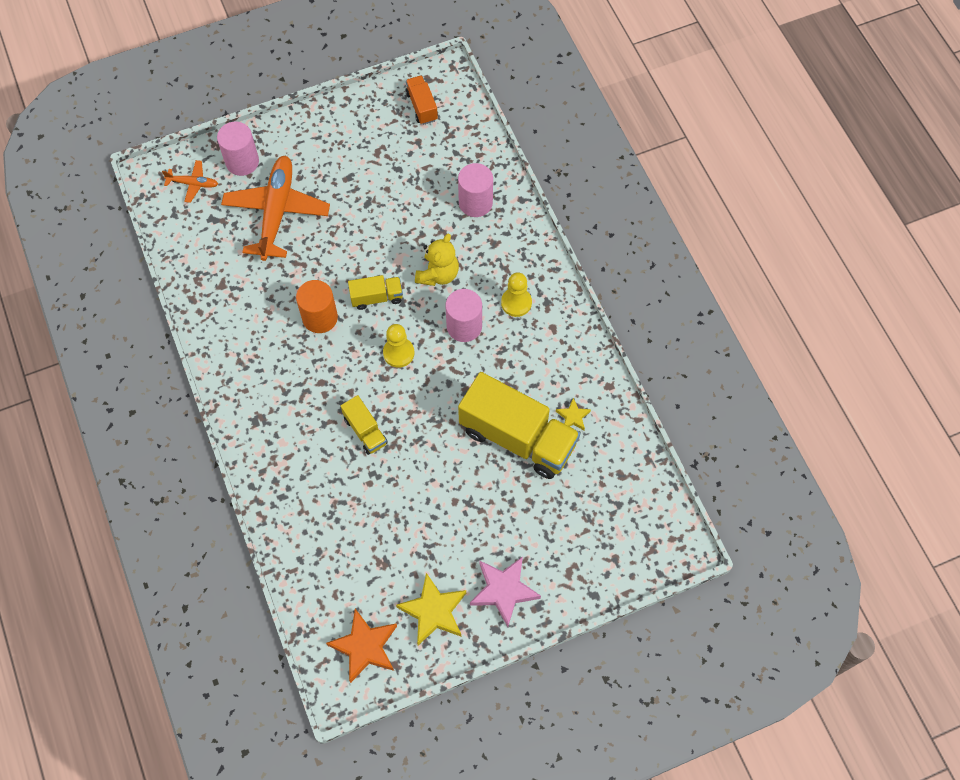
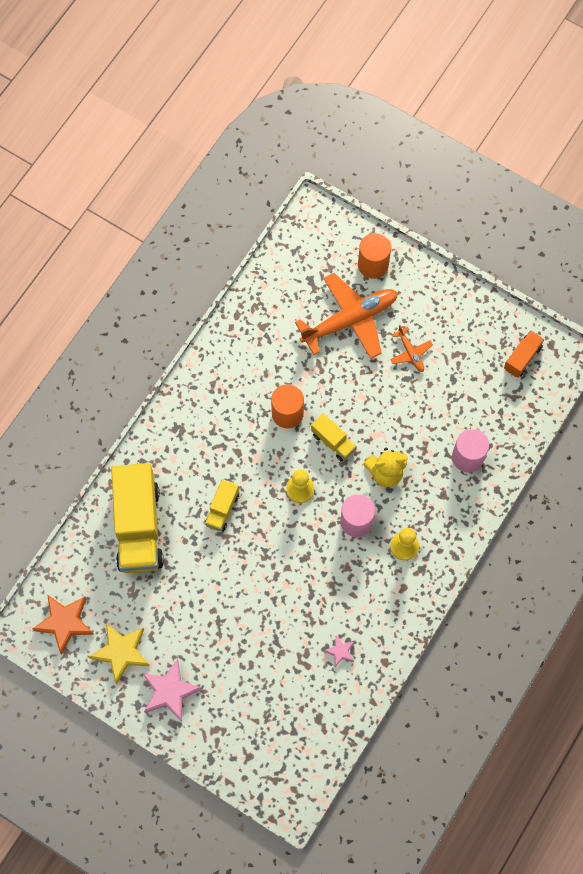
camera: 55 degrees right, 5 degrees up
orange plane [162,160,218,203] -> orange plane moved to [390,326,433,372]
pink cylinder [217,122,259,176] -> orange cylinder [358,233,391,279]
yellow truck [458,372,580,479] -> yellow truck moved to [111,463,164,573]
yellow star [556,398,591,430] -> pink star [324,636,354,667]

